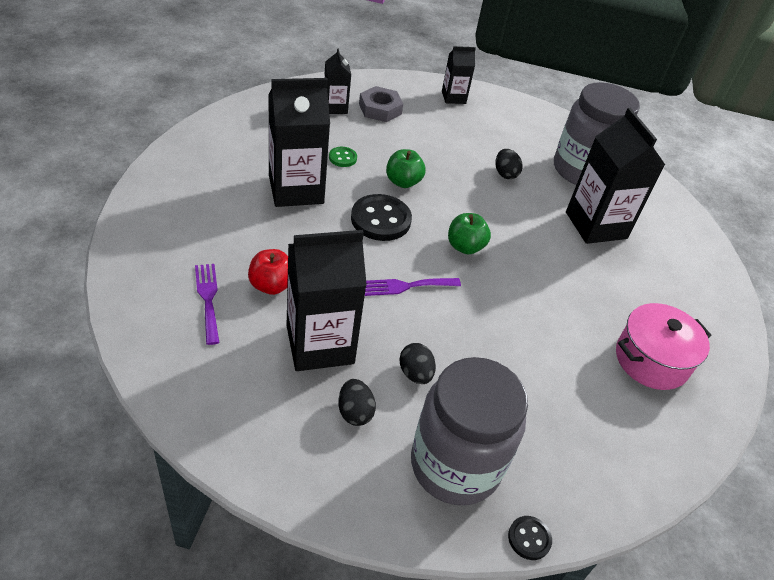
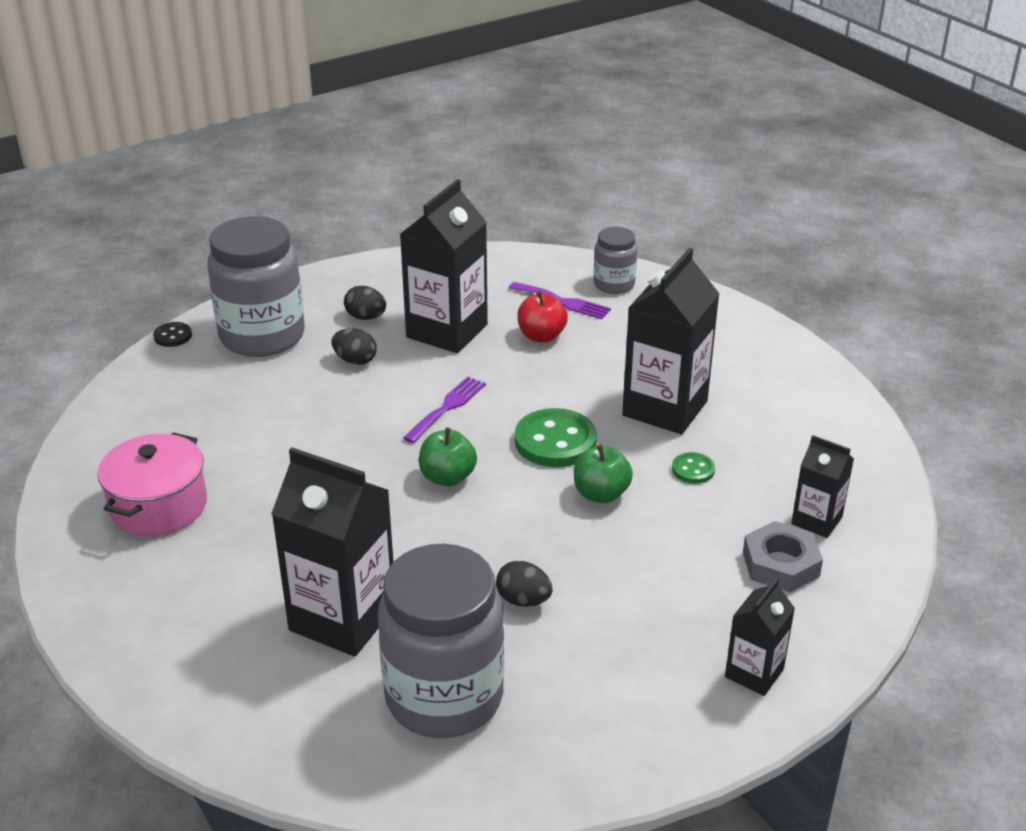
camera: 140 degrees right, 10 degrees down
black button [351,194,412,241] -> green button [515,408,597,467]
none -> grey jar [594,227,637,294]

